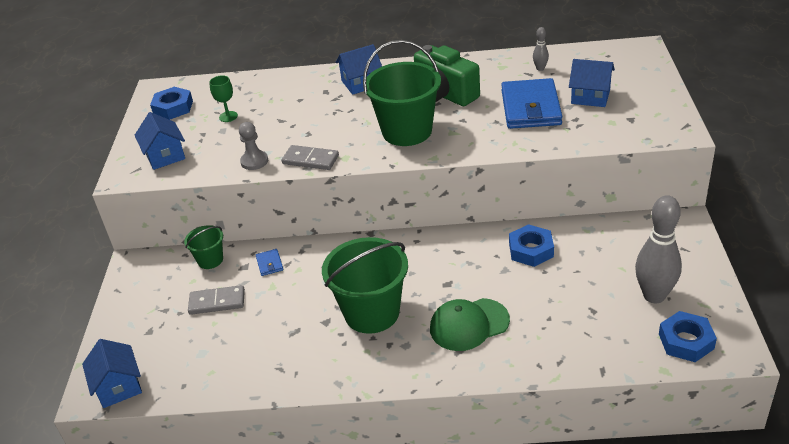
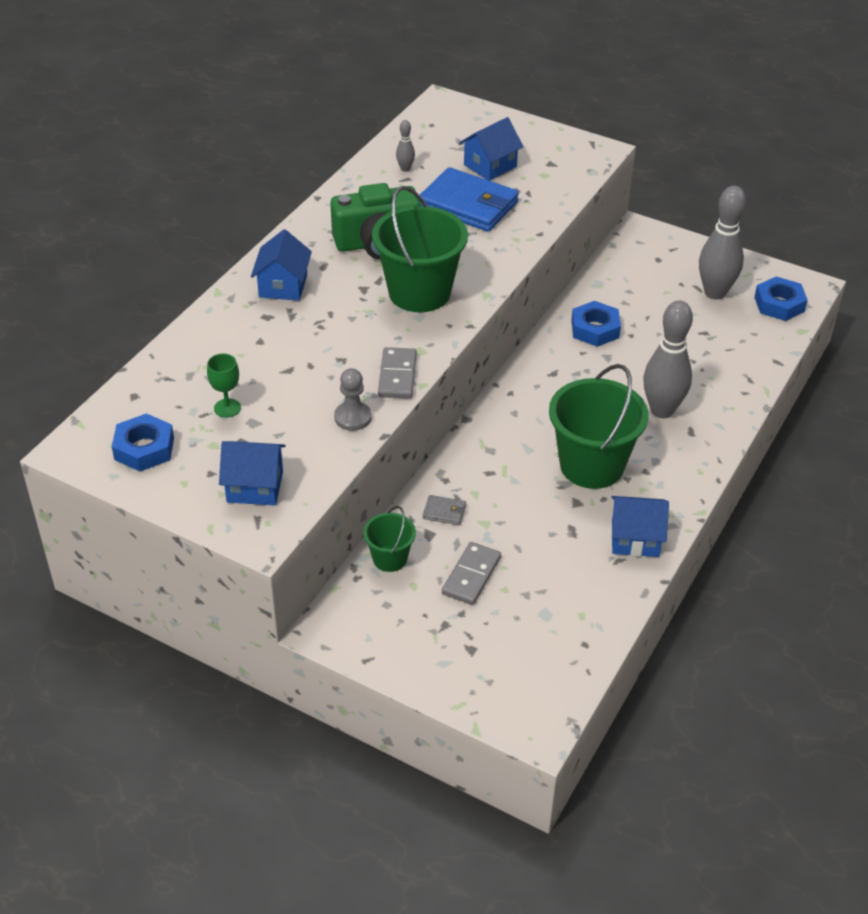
camera: 65 degrees left, 5 degrees up
blue house [82,339,142,408] -> blue house moved to [611,496,669,557]
blue wallet [256,249,283,276] -> grey wallet [423,495,466,525]
grey domino [281,145,339,170] -> grey domino turned 45 degrees counterclockwise [378,347,417,399]
green cap [430,298,510,351] -> grey bowling pin [643,300,693,418]

